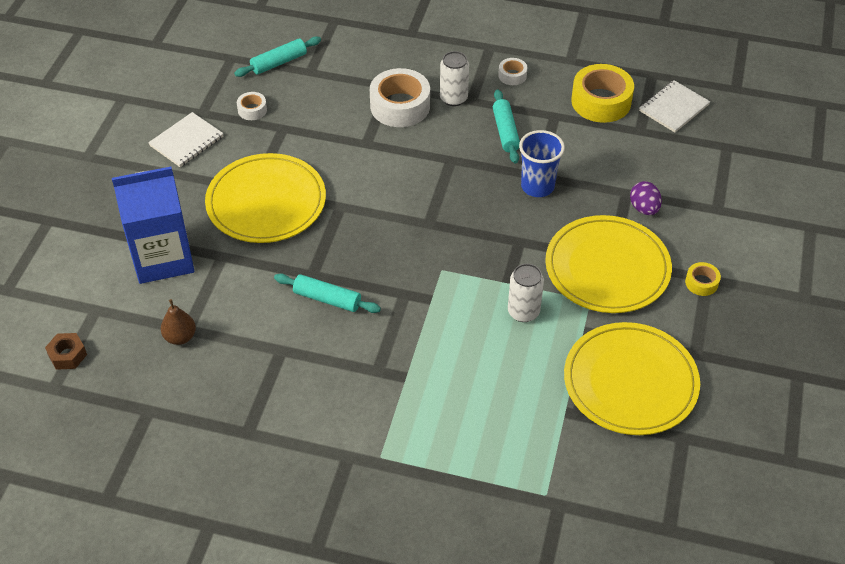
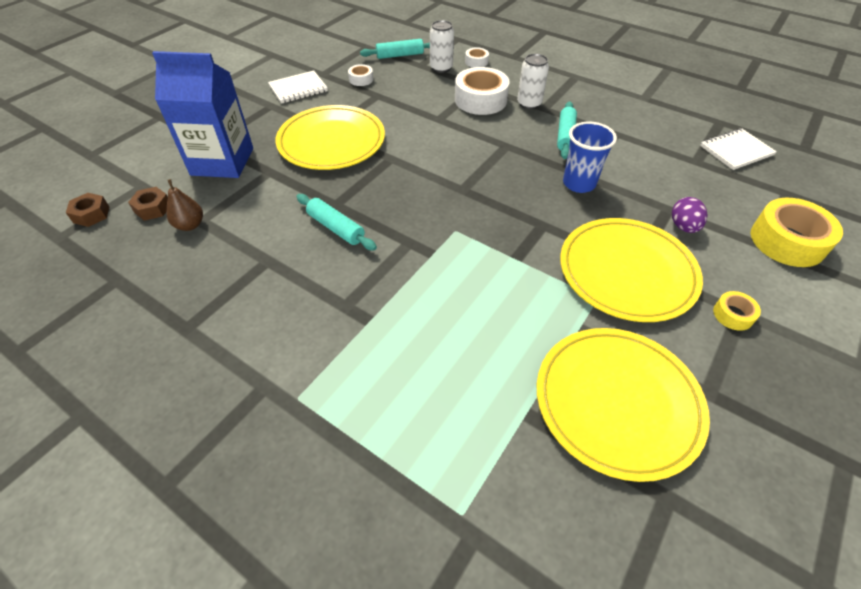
camera: 20 degrees right, 0 degrees up
white tape [498,58,527,85] -> white tape moved to [465,47,489,68]
white can [508,264,544,322] -> white can moved to [430,20,454,73]
yellow tape [571,64,634,123] -> yellow tape moved to [751,198,843,267]
none -> brown nut [128,187,168,221]

